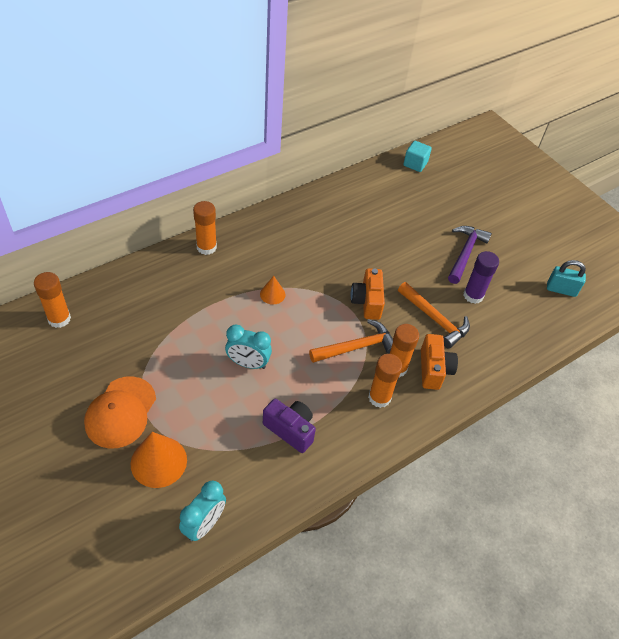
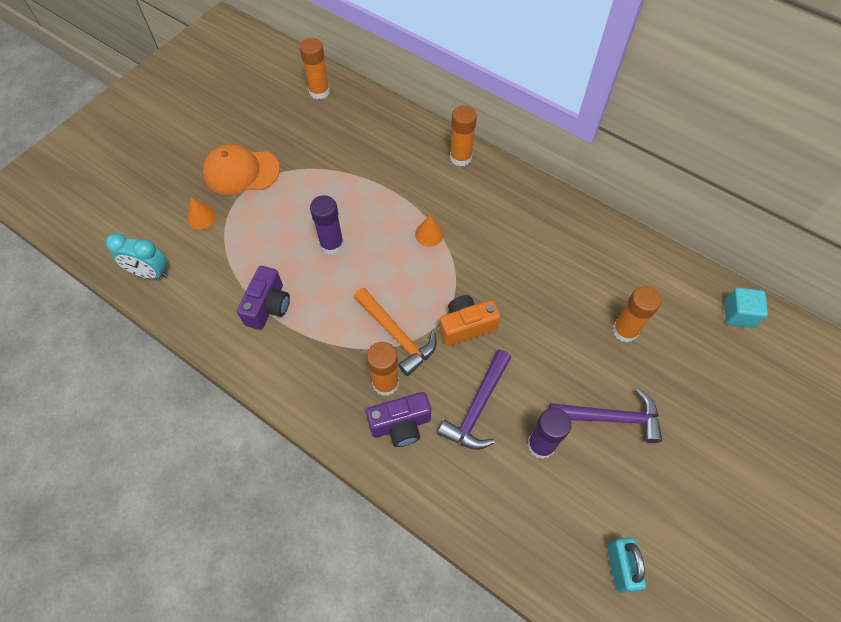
camera: 75 degrees right, 10 degrees up
orange cone [131,432,187,488] -> orange cone [187,198,216,229], size x0.55
turquoise clock [225,325,272,369] -> purple glue stick [310,195,344,255]
orange glue stick [368,354,402,408] -> orange glue stick moved to [612,286,661,343]
orange hammer [398,282,470,349] -> purple hammer [437,350,511,450]
orange camera [421,334,458,390] -> purple camera [366,392,431,447]

